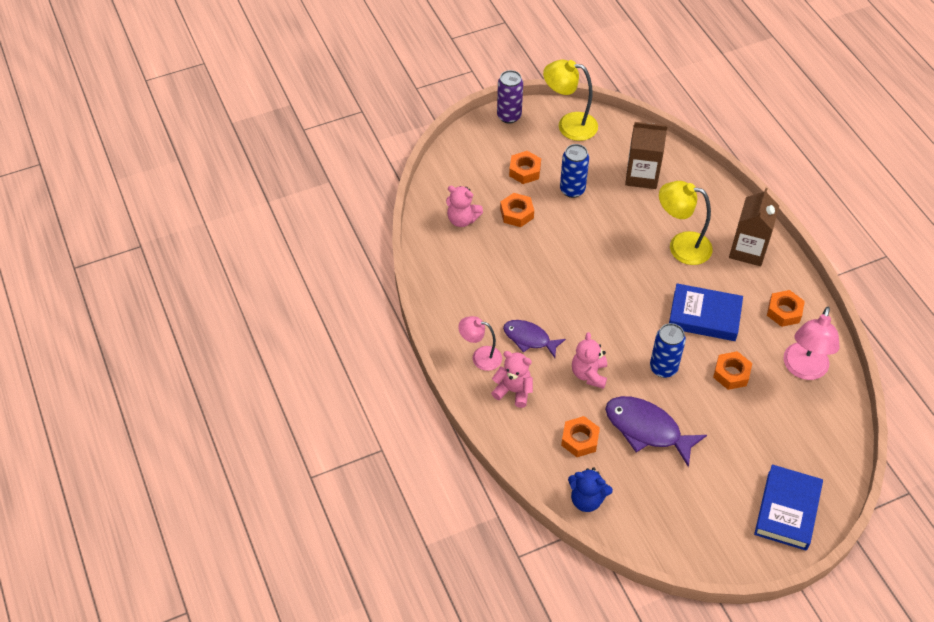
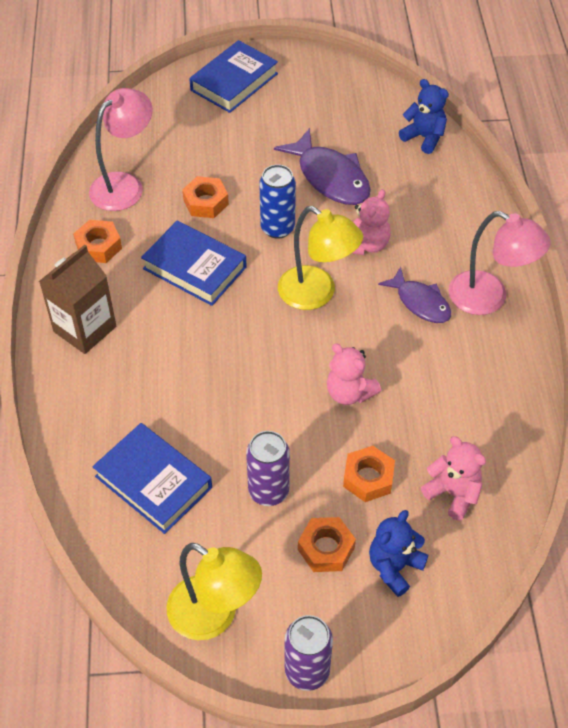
camera: 160 degrees left, 0 degrees up
pink lamp [458,316,502,371] -> pink lamp [449,211,551,315], size x1.53
pink teddy bear [491,351,533,408] -> pink teddy bear moved to [327,343,381,405]
blue can [560,144,589,198] -> purple can [246,431,290,506]
orange nut [561,416,600,457] -> none
brown carton [625,122,668,189] -> blue book [92,423,212,534]
yellow lamp [659,181,713,265] -> yellow lamp moved to [278,206,363,310]
none -> blue teddy bear [369,510,429,597]

